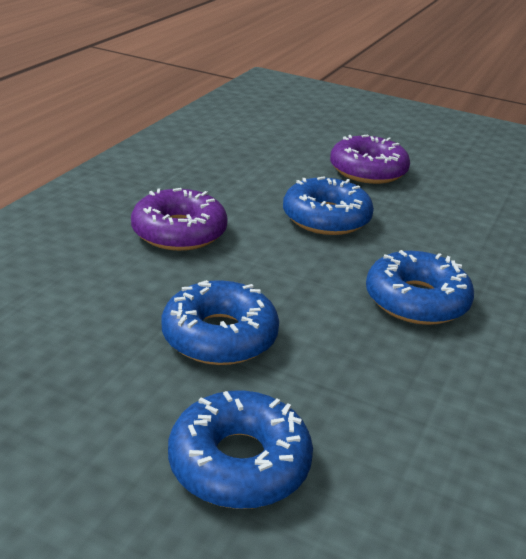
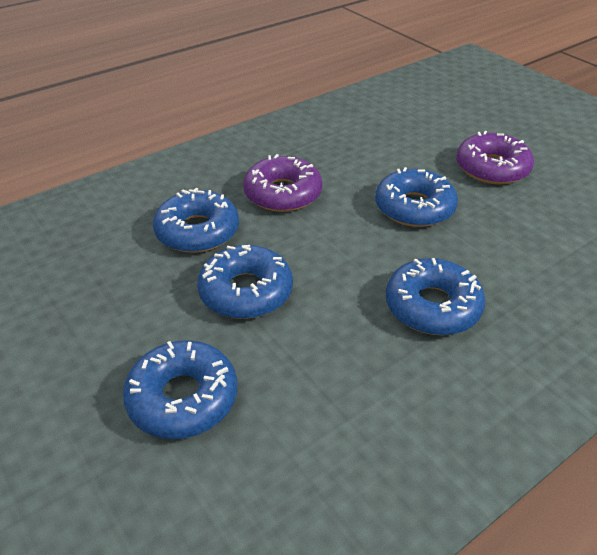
camera: 30 degrees right, 10 degrees up
none -> blue donut [153,188,239,253]

